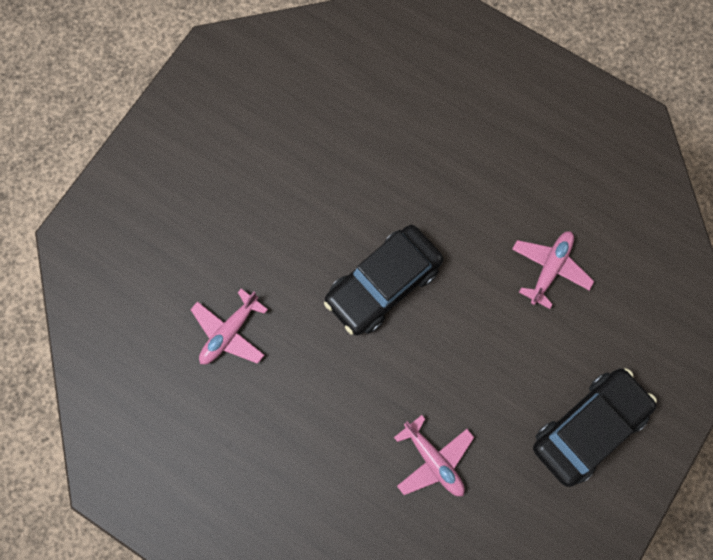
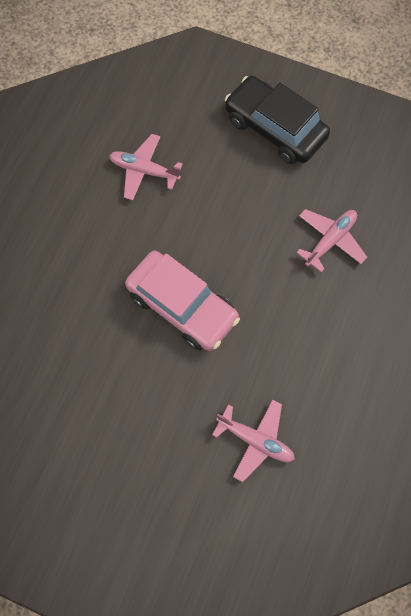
camera: 100 degrees left, 5 degrees down
black car [324,225,443,335] -> pink car [125,251,240,351]

